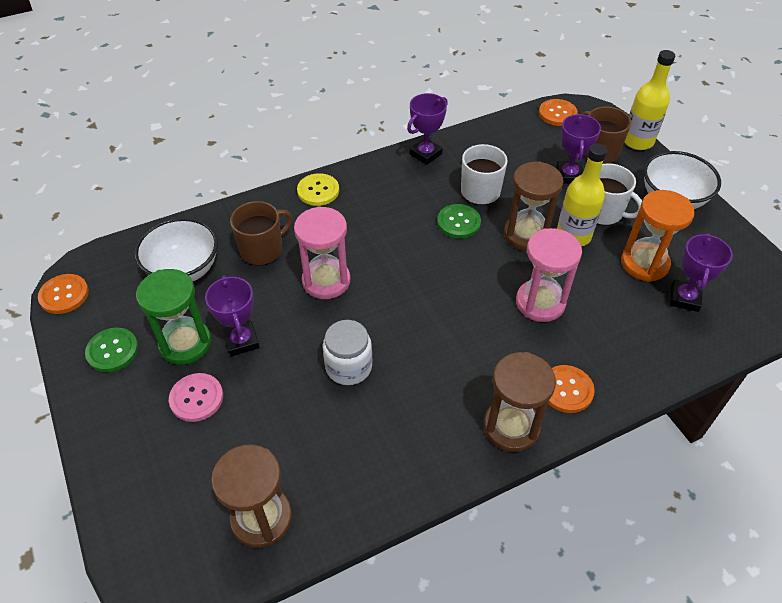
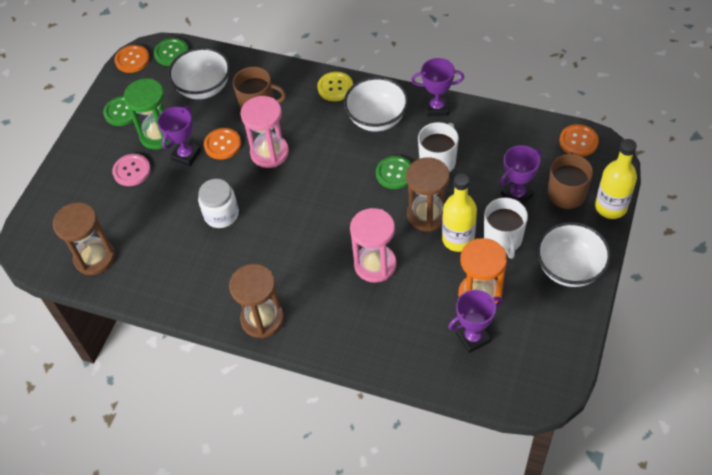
camera: 50 degrees right, 5 degrees up
orange button [548,365,595,413] -> orange button moved to [204,128,241,160]
none -> green button [154,38,188,66]
none -> white bowl [344,77,408,131]

